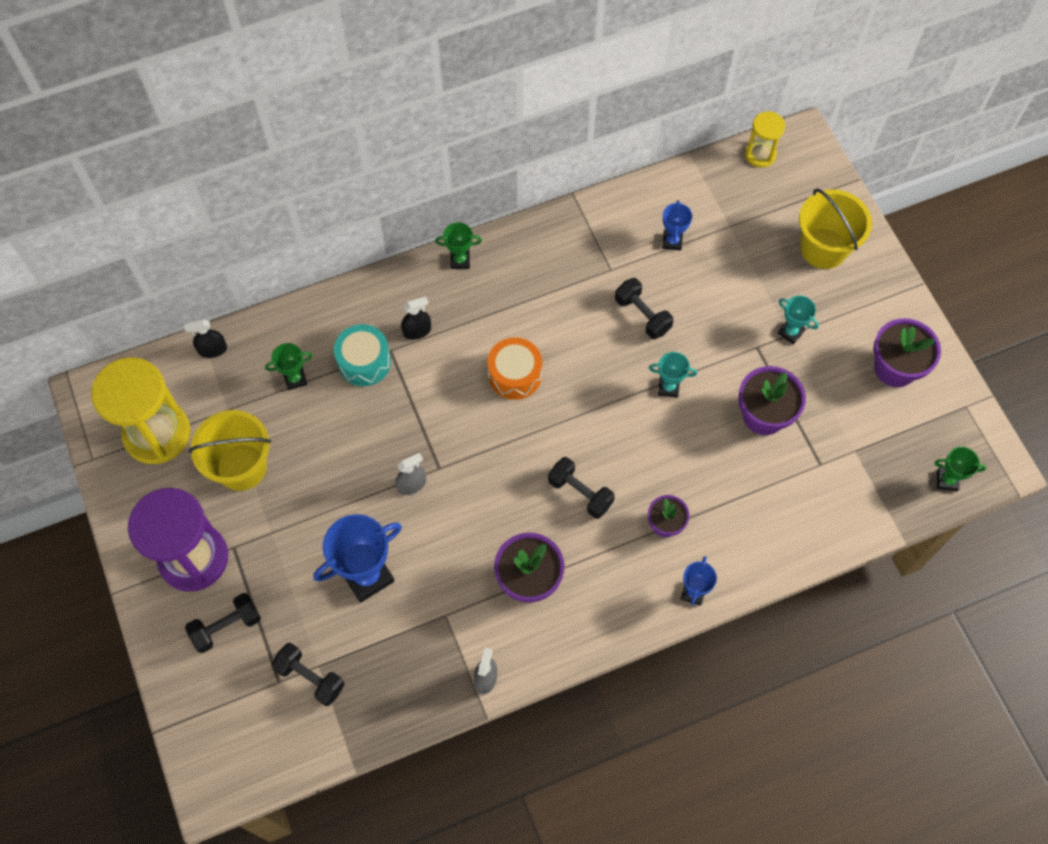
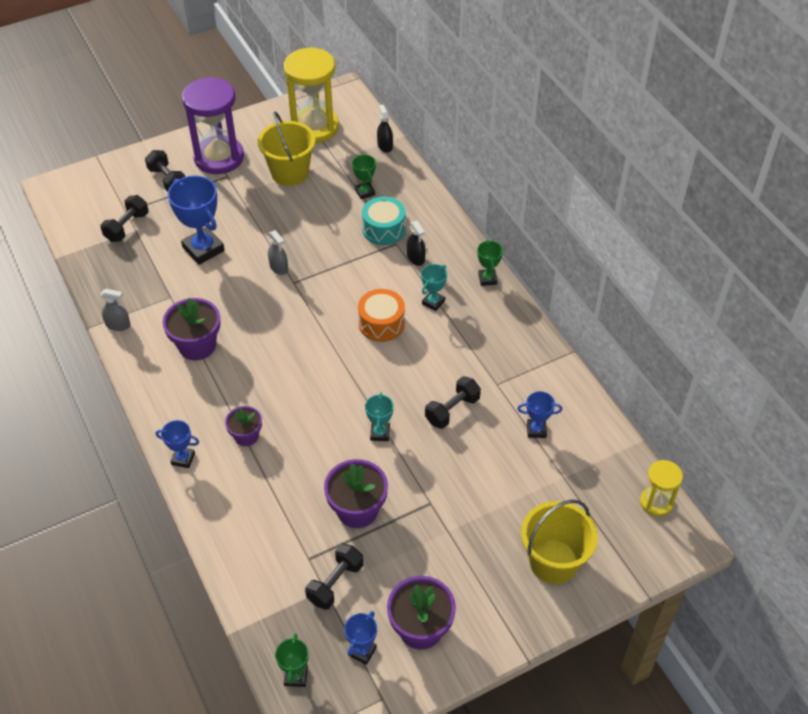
camera: 85 degrees right, 15 degrees down
black dumbbell [548,457,615,519] -> black dumbbell moved to [305,543,363,610]
turquoise trophy [778,295,819,344] -> turquoise trophy moved to [421,264,447,311]
none -> blue trophy [344,611,377,665]

